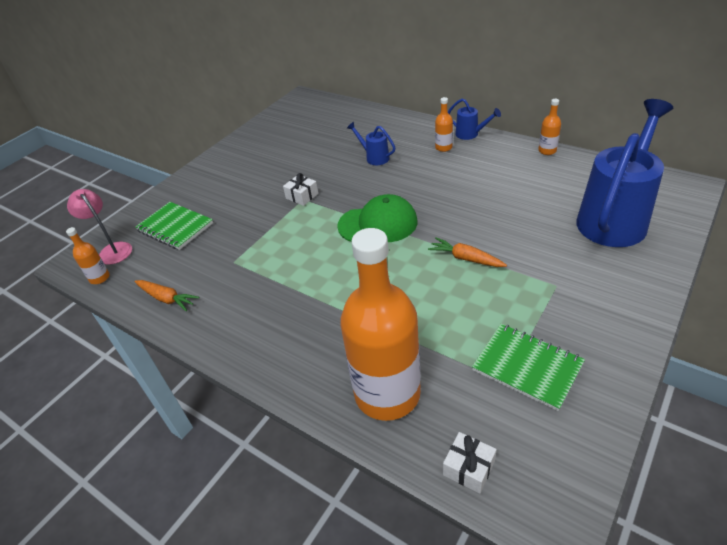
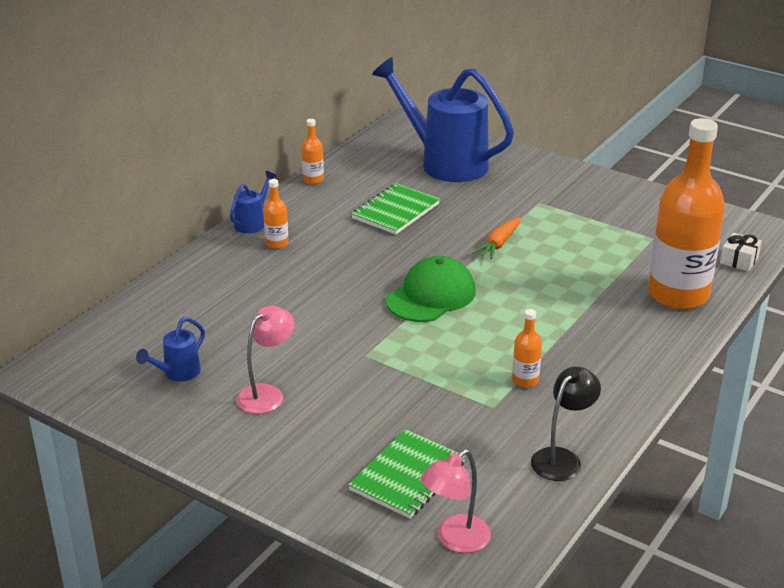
camera: 95 degrees left, 10 degrees down
orange bottle [66,227,110,284] -> orange bottle moved to [512,309,542,387]
orange carrot [134,280,199,311] -> black lamp [531,366,601,481]
white gift [283,173,318,206] -> none
green cap [337,194,417,242] -> green cap turned 45 degrees clockwise [386,256,476,322]
blue watering can [347,122,395,165] -> blue watering can moved to [136,317,205,381]
green notebook [472,324,585,411] -> green notebook moved to [351,183,440,234]
none -> pink lamp [236,306,295,414]

